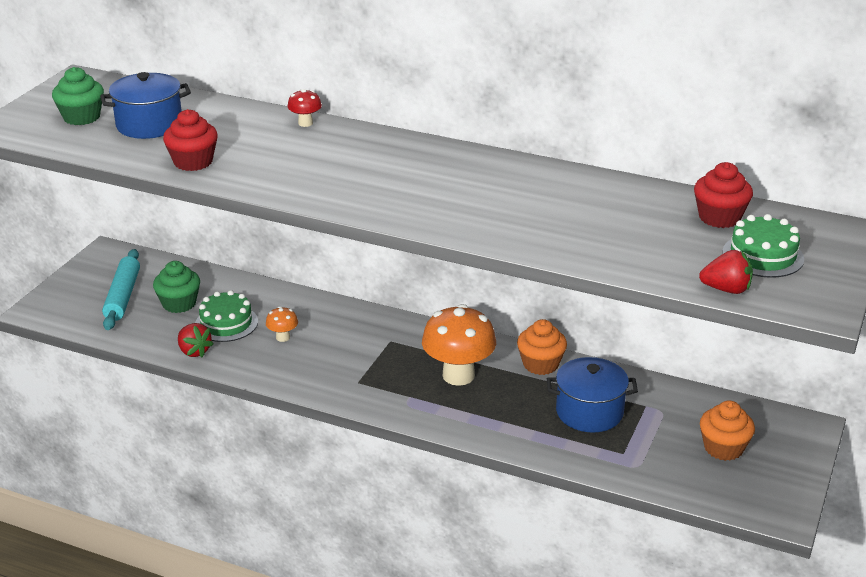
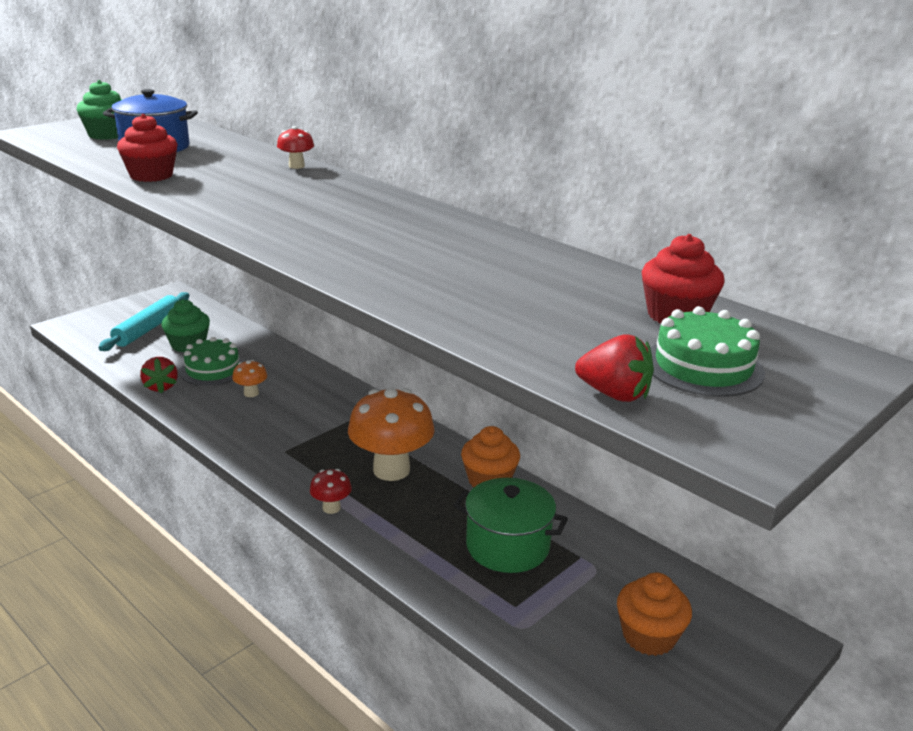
camera: 20 degrees right, 5 degrees down
blue pot [547,357,638,432] -> green pot [454,478,568,573]
none -> red mushroom [310,469,352,514]

